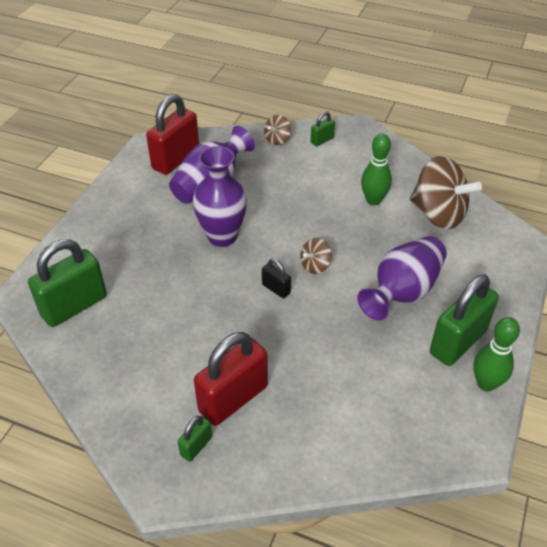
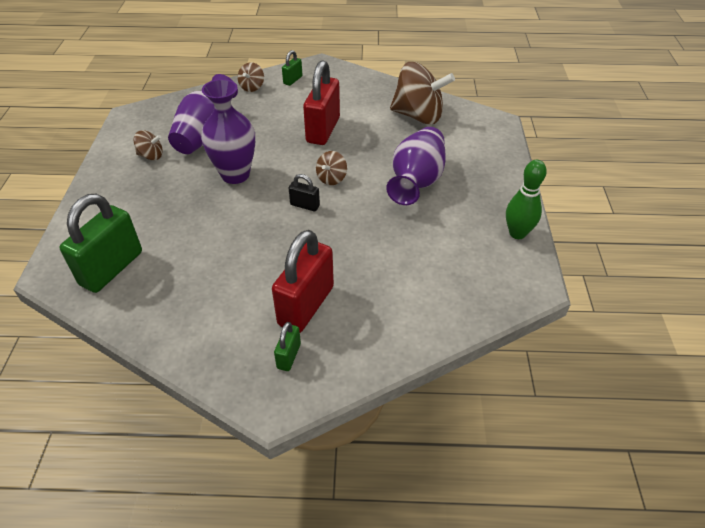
camera: 20 degrees left, 0 degrees up
red padlock [146,94,199,175] -> red padlock moved to [303,60,340,145]
green bowling pin [361,134,392,205] -> none
green padlock [430,274,499,366] -> none
none -> brown spinning top [134,130,163,160]

